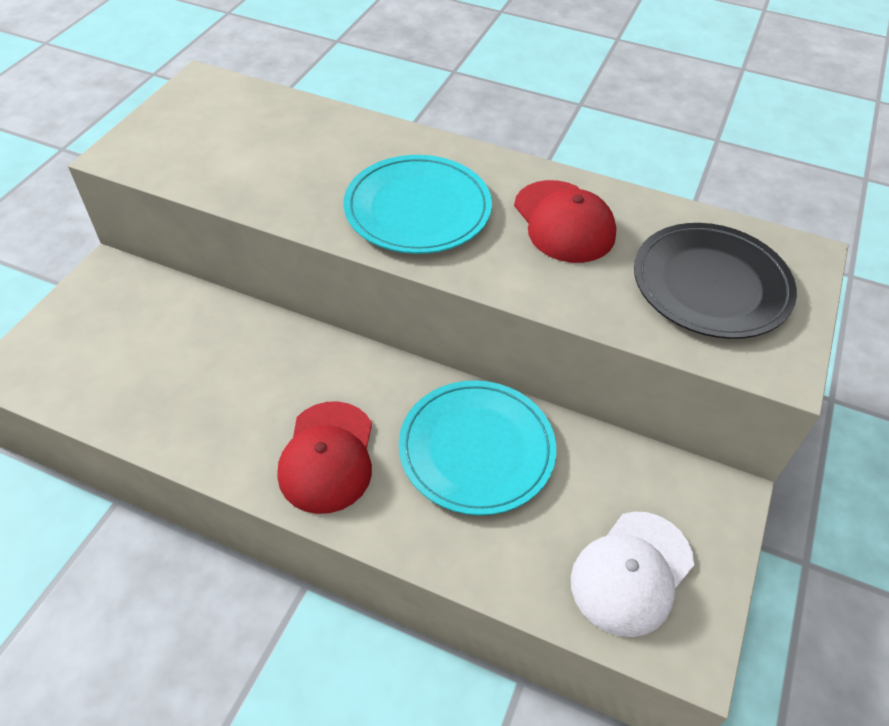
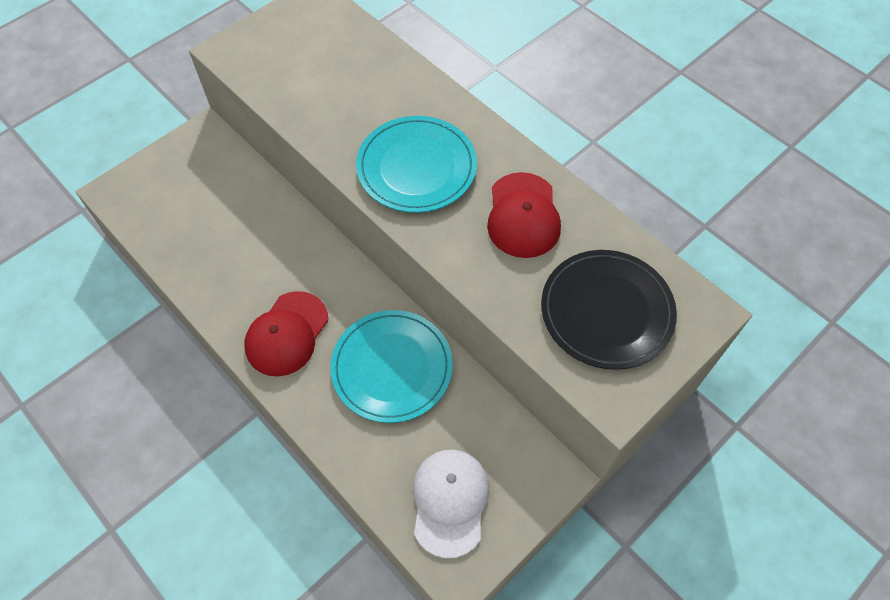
camera: 25 degrees right, 10 degrees up
white cap [571,512,694,637] -> white cap turned 120 degrees clockwise [413,450,490,558]

